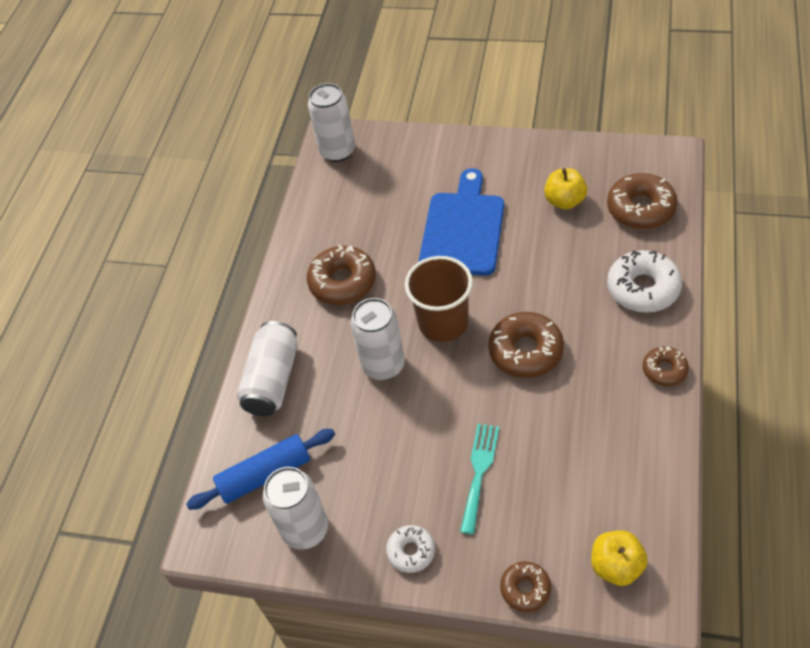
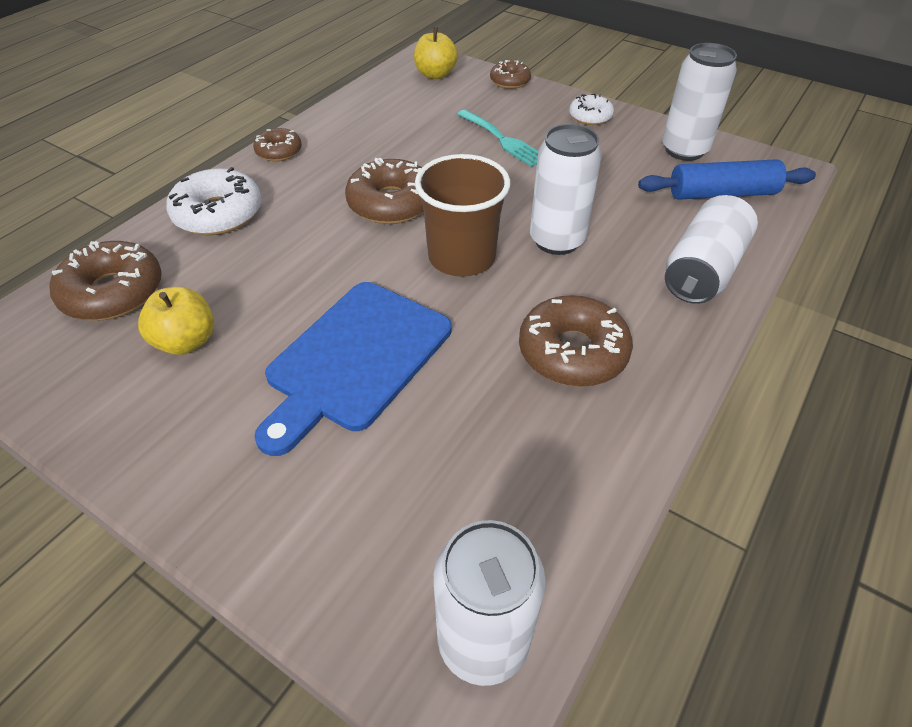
camera: 165 degrees left, 5 degrees down
turquoise fork [460,423,499,534] -> turquoise fork turned 75 degrees counterclockwise [457,109,538,167]

